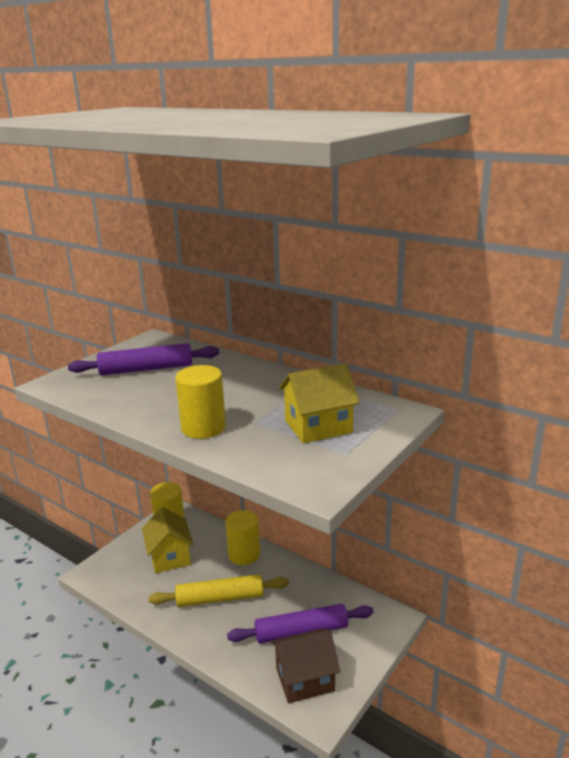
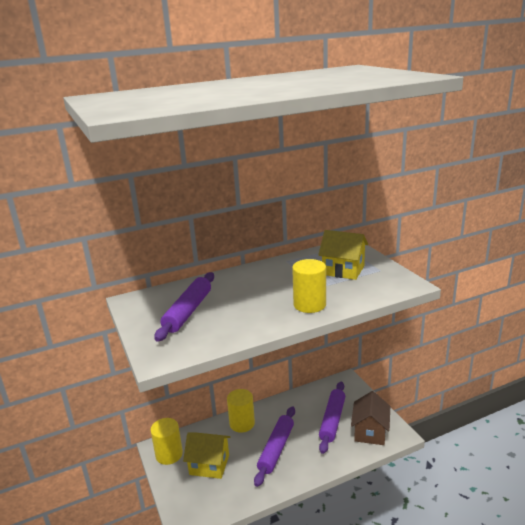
camera: 60 degrees left, 0 degrees up
yellow rolling pin [149,574,289,607] -> purple rolling pin [254,406,295,487]
yellow house [279,363,360,443] -> yellow house turned 75 degrees counterclockwise [318,230,368,280]

